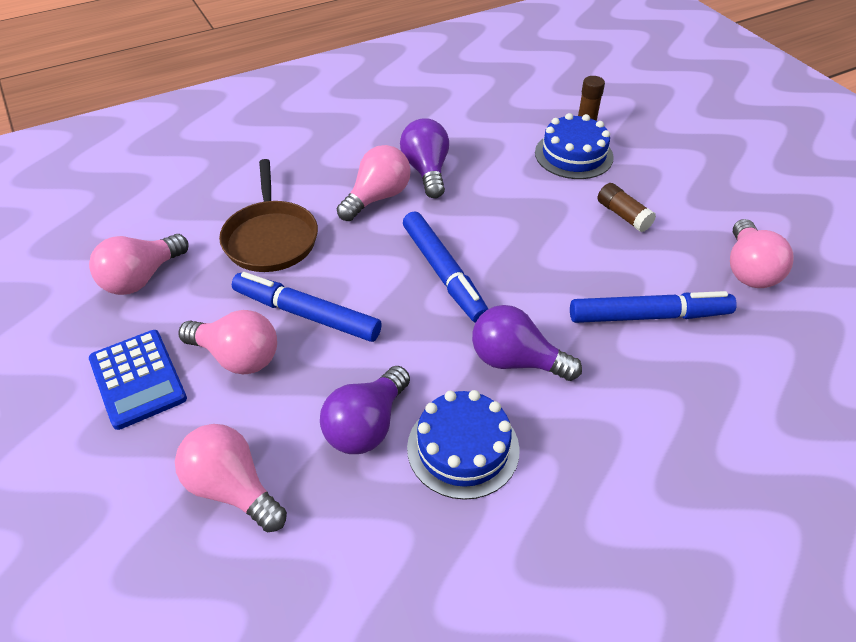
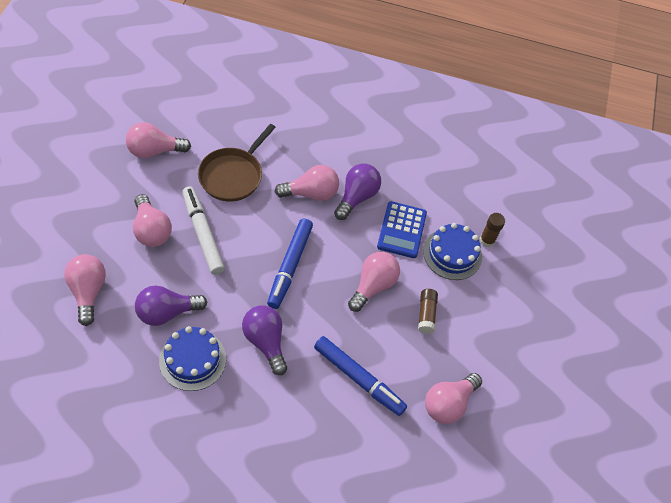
camera: 35 degrees right, 10 degrees up
blue calculator [89,330,187,430] -> blue calculator moved to [377,201,427,258]
blue marker [232,272,382,342] -> white marker [182,186,225,275]
none -> pink light bulb [348,252,400,312]

